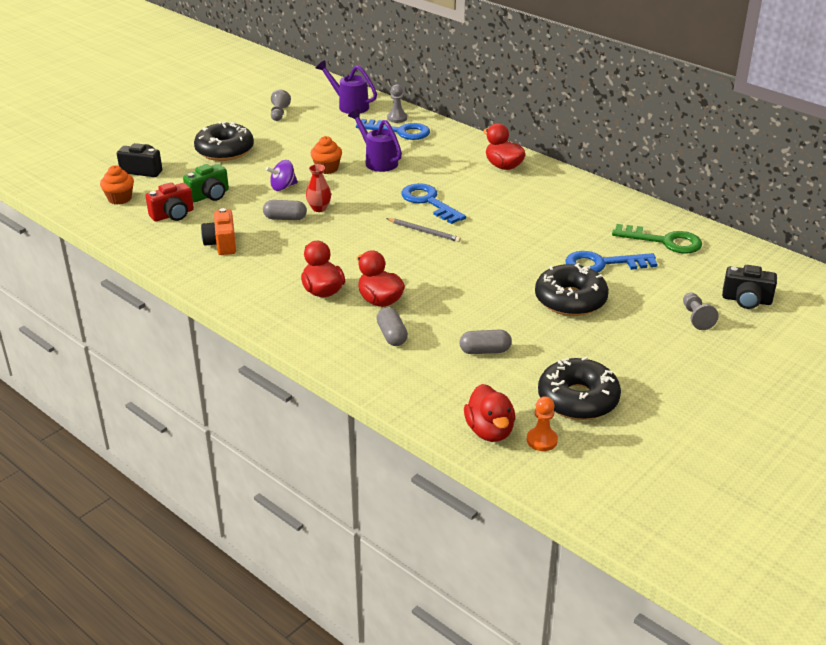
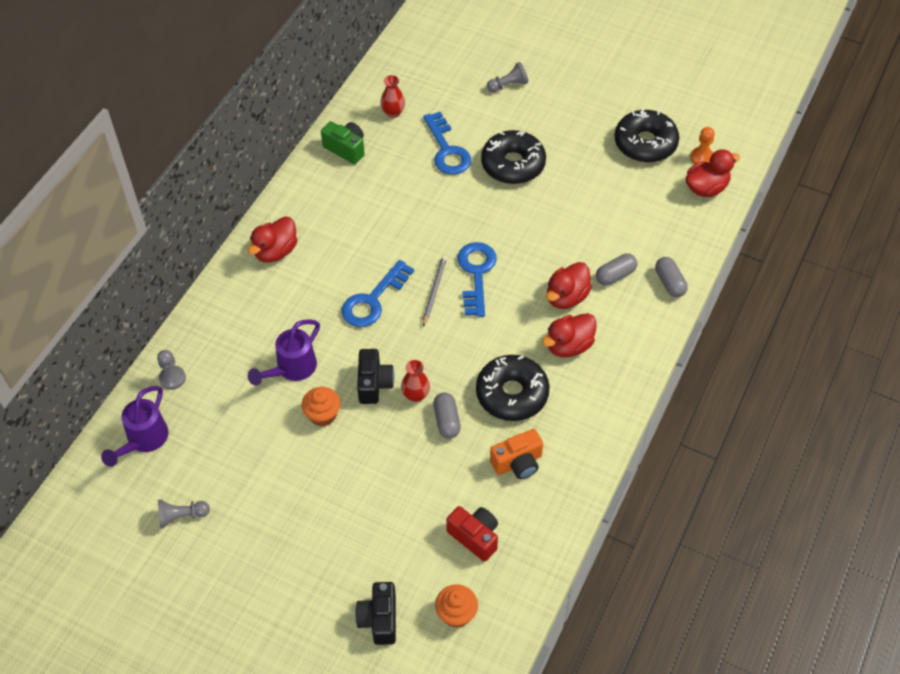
camera: 105 degrees left, 20 degrees up
green camera [183,164,229,203] -> green camera moved to [321,121,365,164]
black donut [194,121,254,161] -> black donut moved to [476,355,550,421]
purple spinning top [266,160,298,191] -> none
blue key [356,119,430,140] -> blue key moved to [457,242,497,317]
grey capsule [460,330,512,354] -> grey capsule moved to [655,257,687,297]
green key [612,224,702,254] -> red vase [380,75,405,118]
black camera [722,265,777,309] -> black camera moved to [357,349,394,404]

